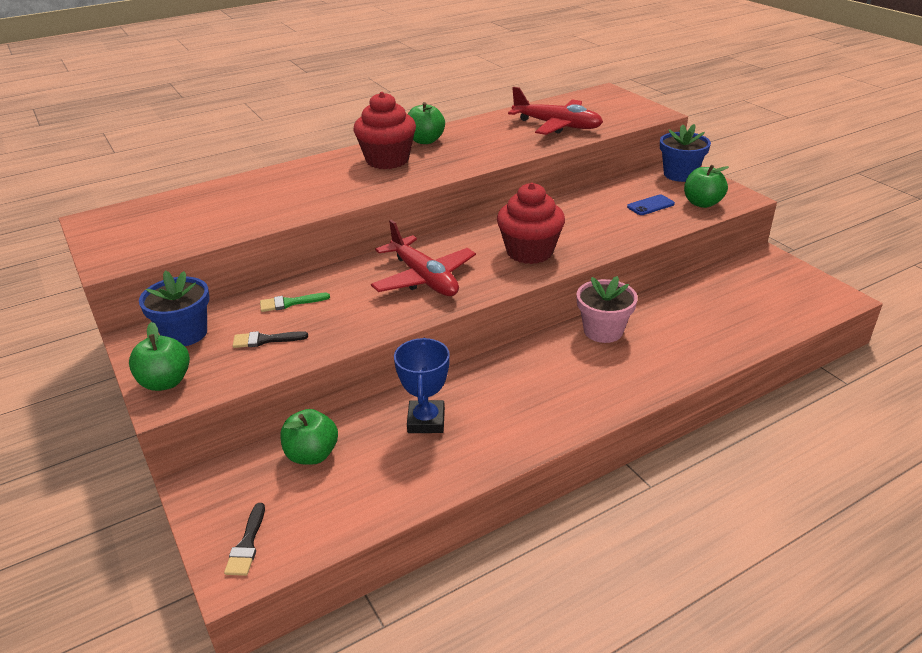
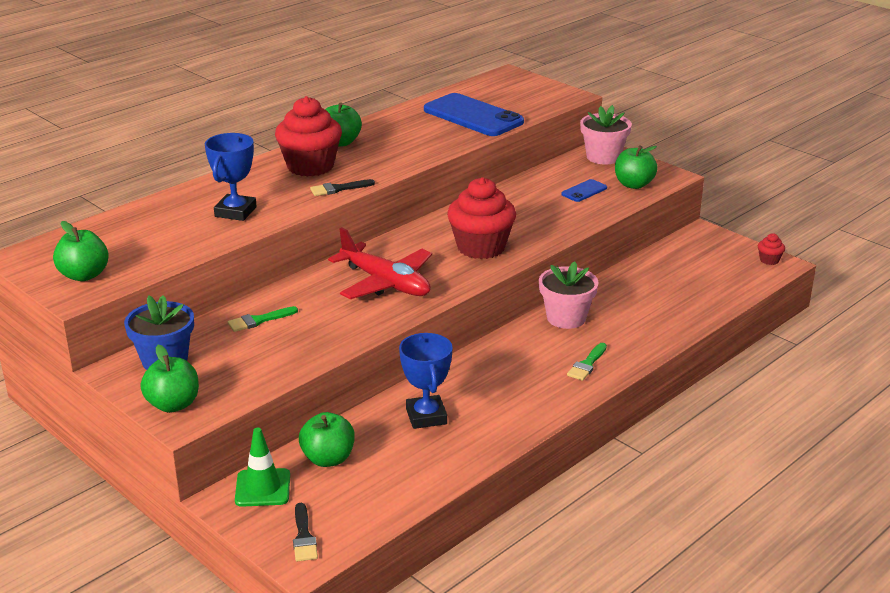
camera: 15 degrees left, 5 degrees down
black brush [233,331,308,348] -> black brush moved to [310,179,375,196]
red plane [508,87,603,135] -> blue phone [424,93,524,136]
blue flower pot [660,124,711,182] -> pink flower pot [580,105,632,165]
none -> green apple [53,221,109,281]
none -> blue trophy [205,133,257,221]
none -> green traffic cone [235,428,290,507]
none -> green brush [567,343,607,381]
none -> red cupcake [758,233,785,265]

